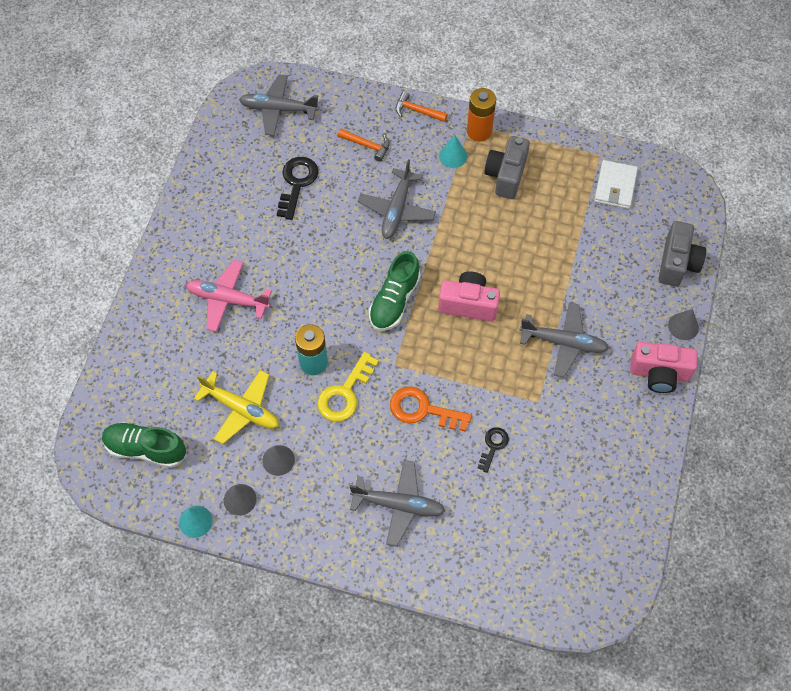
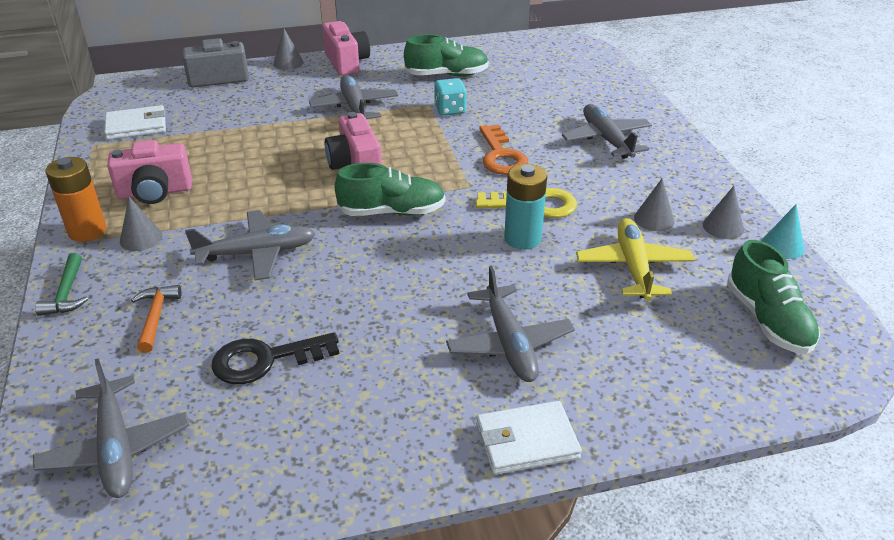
camera: 120 degrees left, 25 degrees down
pink plane [186,260,272,332] -> grey plane [446,266,575,382]
orange hammer [396,91,448,122] -> green hammer [35,253,88,316]
turquoise cone [439,135,467,168] -> grey cone [120,197,162,251]
black key [478,427,509,473] -> none
grey camera [484,136,530,199] -> pink camera [107,140,192,204]
none -> green shoe [404,34,489,76]
none -> turquoise dice [434,78,467,116]
none -> white wallet [476,401,582,475]

